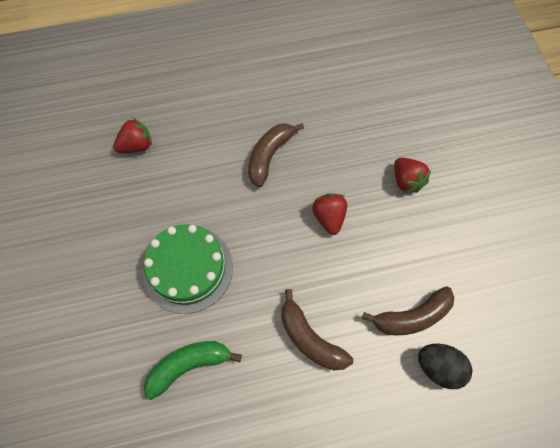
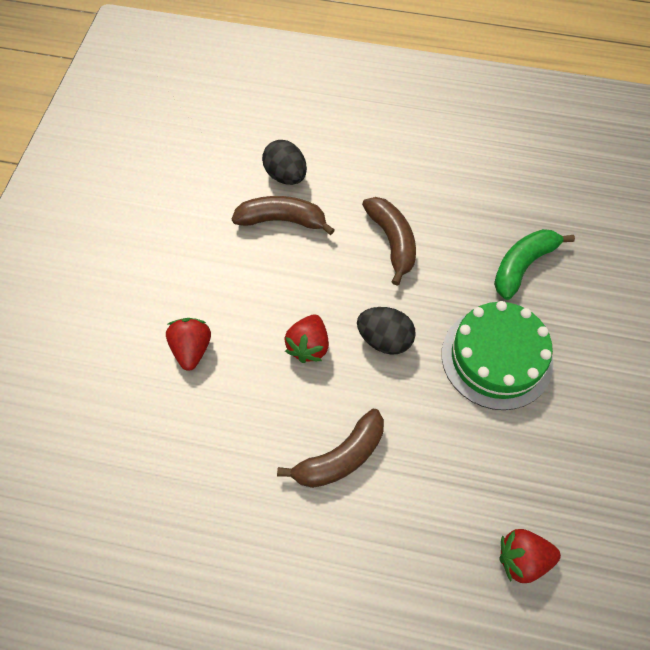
camera: 155 degrees left, 5 degrees down
green banana [143,341,242,400] -> green banana turned 135 degrees clockwise [494,229,575,300]
none -> black egg [357,307,416,355]

